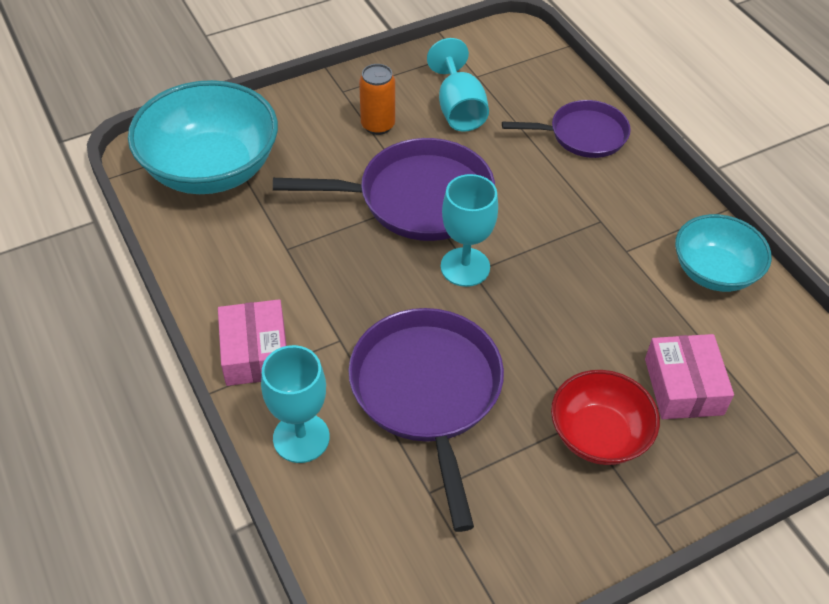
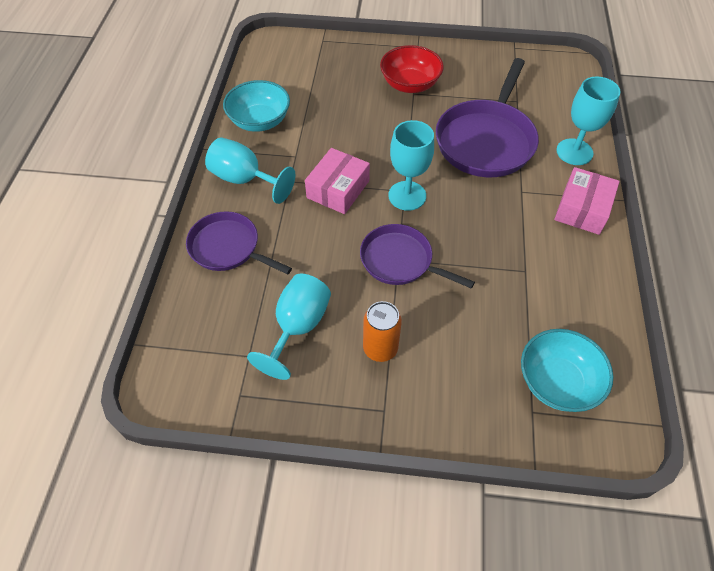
camera: 145 degrees left, 5 degrees up
turquoise bowl [128,80,278,194] -> turquoise bowl [521,329,614,412], size x0.60
purple pan [273,138,495,241] -> purple pan [360,224,475,289], size x0.62
pink box [645,334,734,419] -> pink box moved to [305,148,370,214]
none -> turquoise goblet [205,138,295,204]

